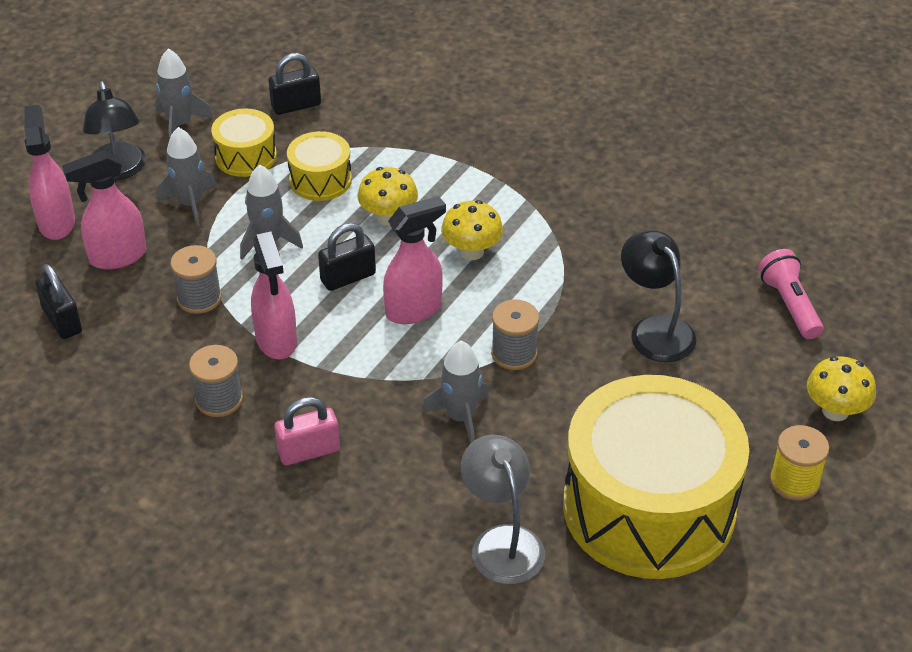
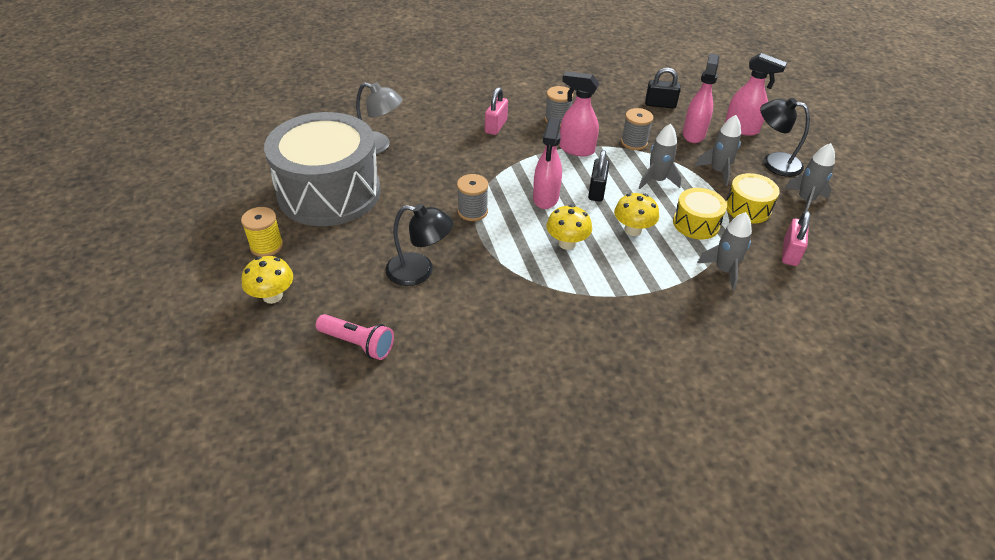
camera: 130 degrees right, 0 degrees up
black padlock [268,53,321,115] -> pink padlock [782,211,810,266]
grey rocket [422,341,489,444] -> grey rocket moved to [697,212,752,291]
yellow drum [563,375,749,579] -> grey drum [264,112,381,226]

